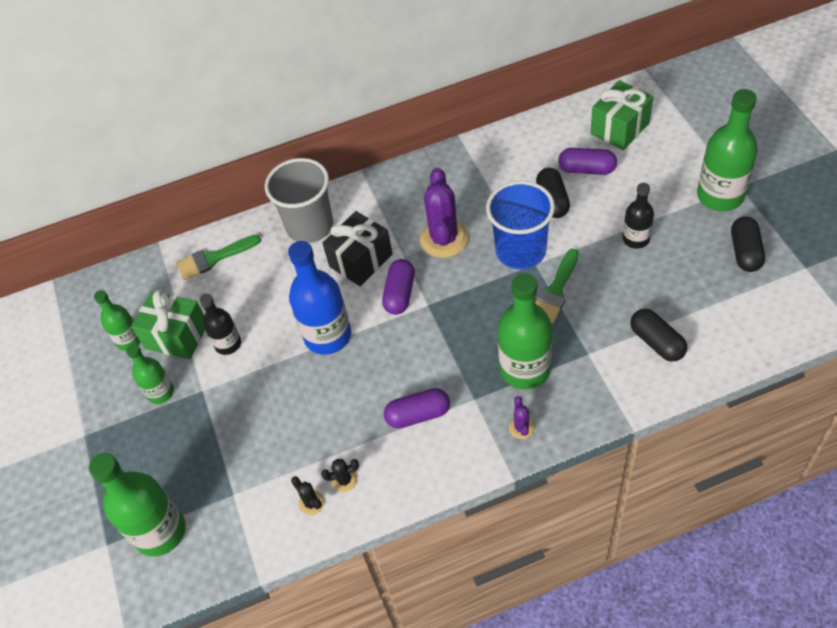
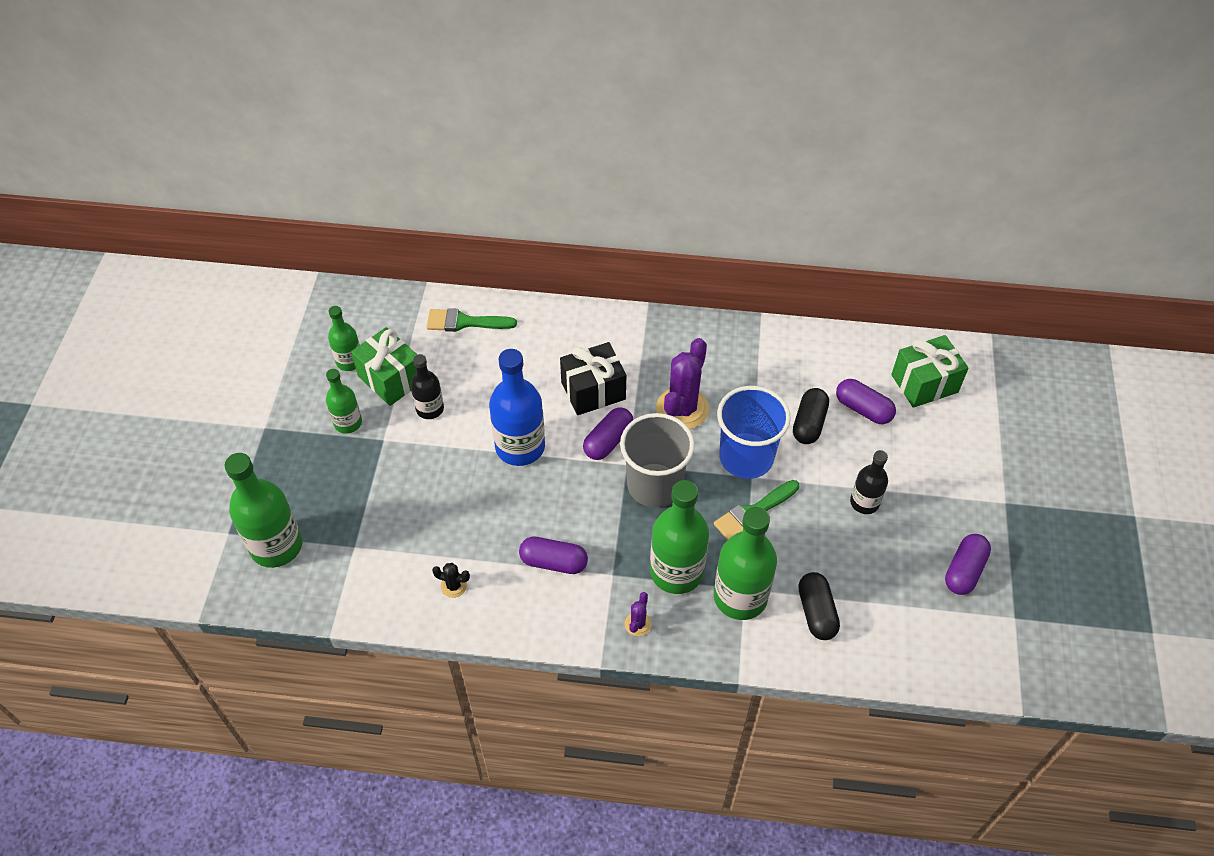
camera: 20 degrees right, 0 degrees up
grey cup [265,158,333,243] -> grey cup moved to [620,413,695,507]
black cactus [291,476,325,515] -> none
green bottle [697,89,758,211] -> green bottle moved to [714,507,777,620]
black capsule [731,216,765,272] -> purple capsule [945,534,991,595]

